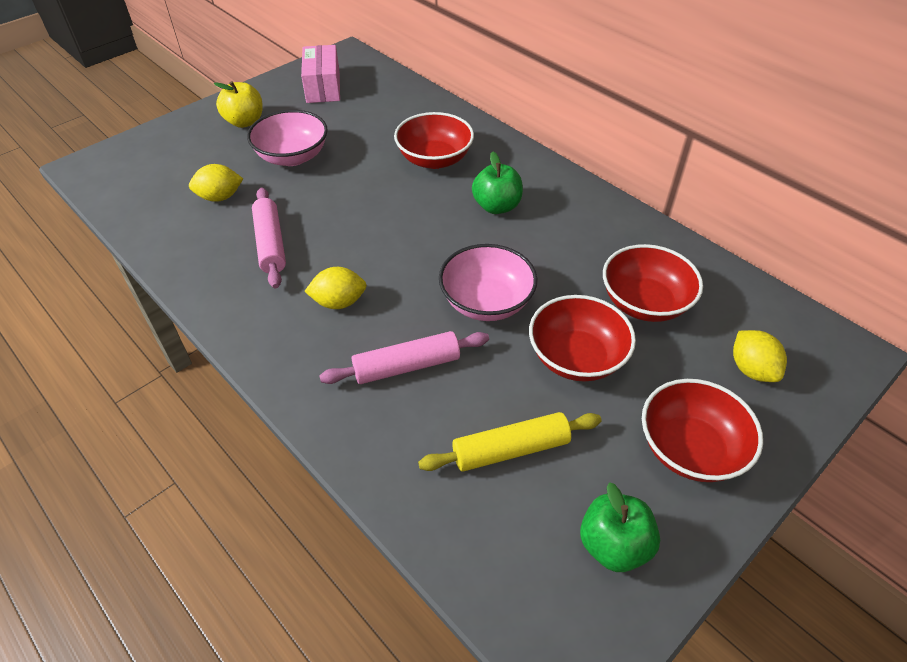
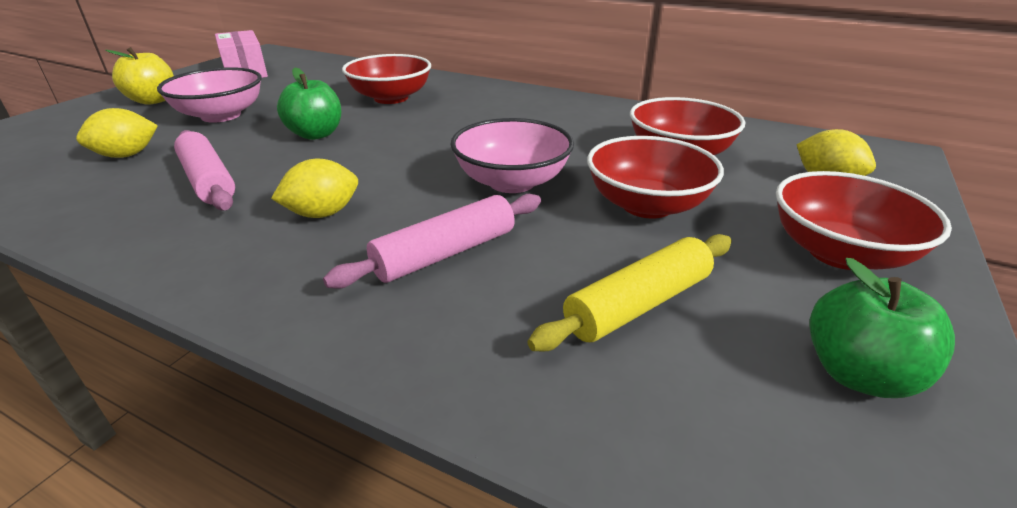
camera: 20 degrees left, 15 degrees down
green apple [472,152,523,214] -> green apple moved to [277,68,341,140]

